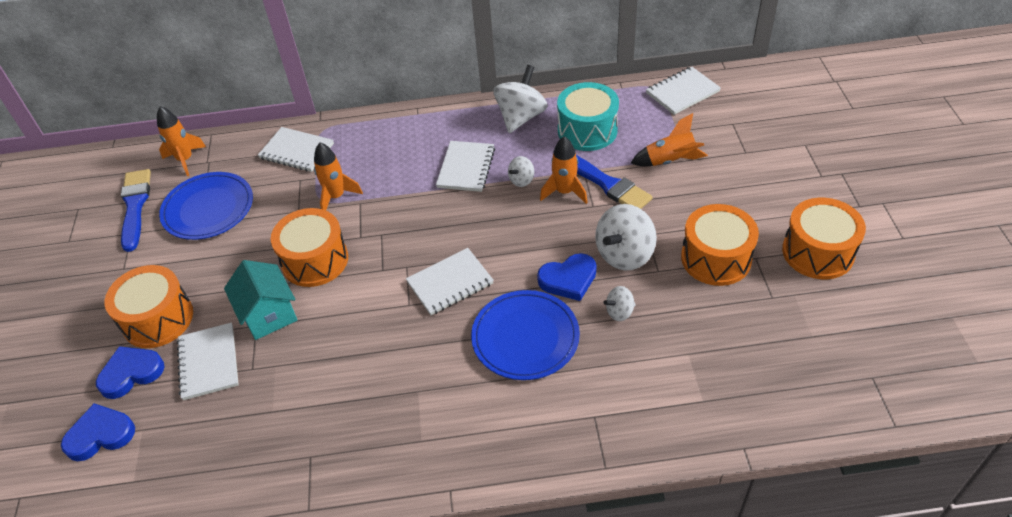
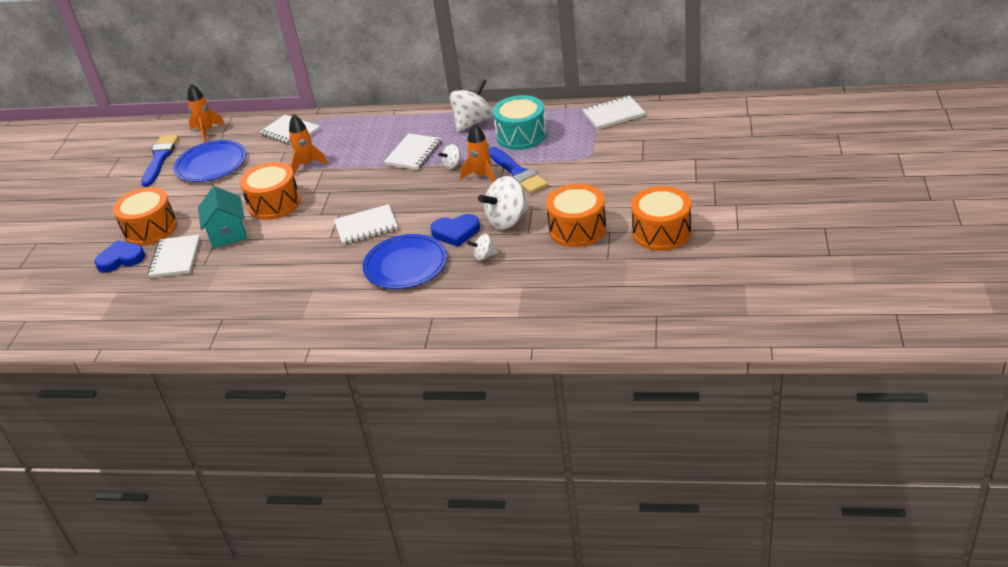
camera: 15 degrees right, 10 degrees down
blue heart [61,403,135,461] -> none
orange rocket [631,113,708,166] -> none

